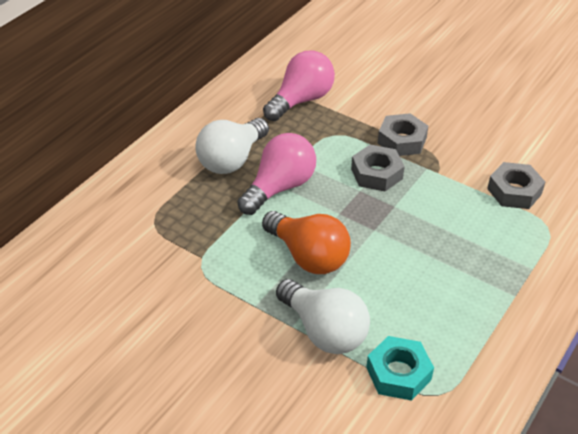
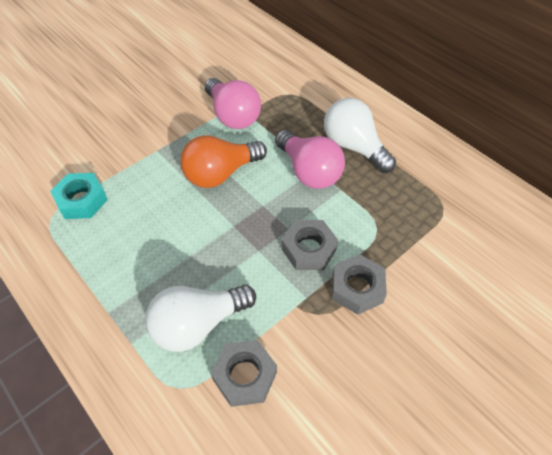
camera: 105 degrees right, 10 degrees up
pink light bulb [263,50,335,121] -> pink light bulb moved to [205,78,261,129]
white light bulb [276,279,370,354] -> white light bulb moved to [145,285,256,352]

